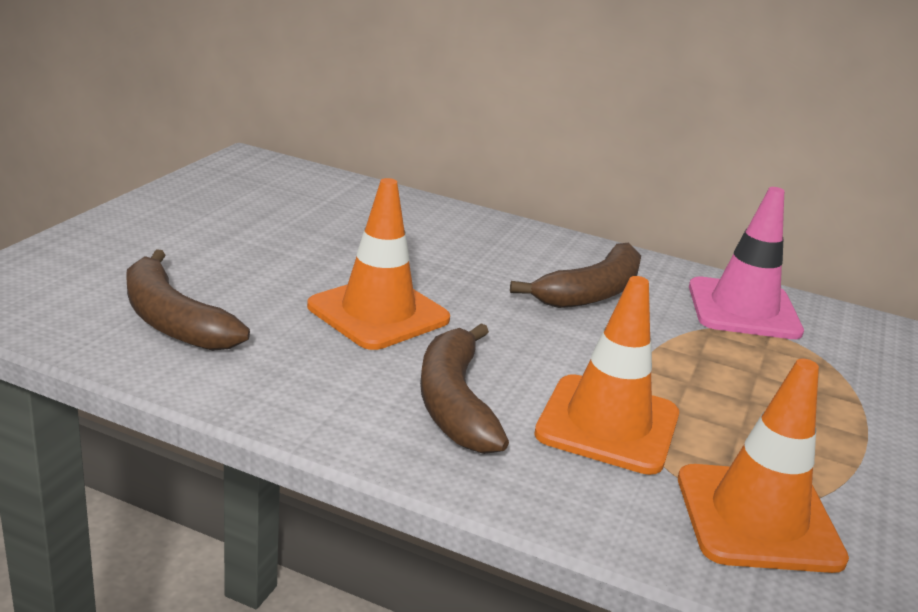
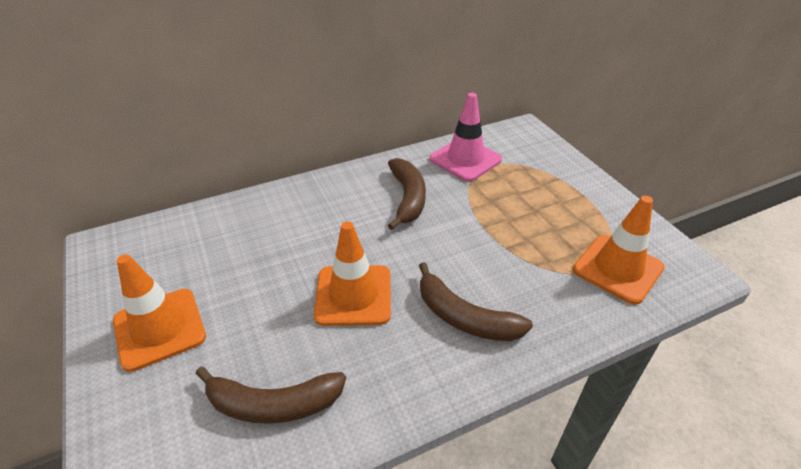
camera: 45 degrees left, 15 degrees up
orange traffic cone [534,276,679,475] -> orange traffic cone moved to [113,254,206,372]

